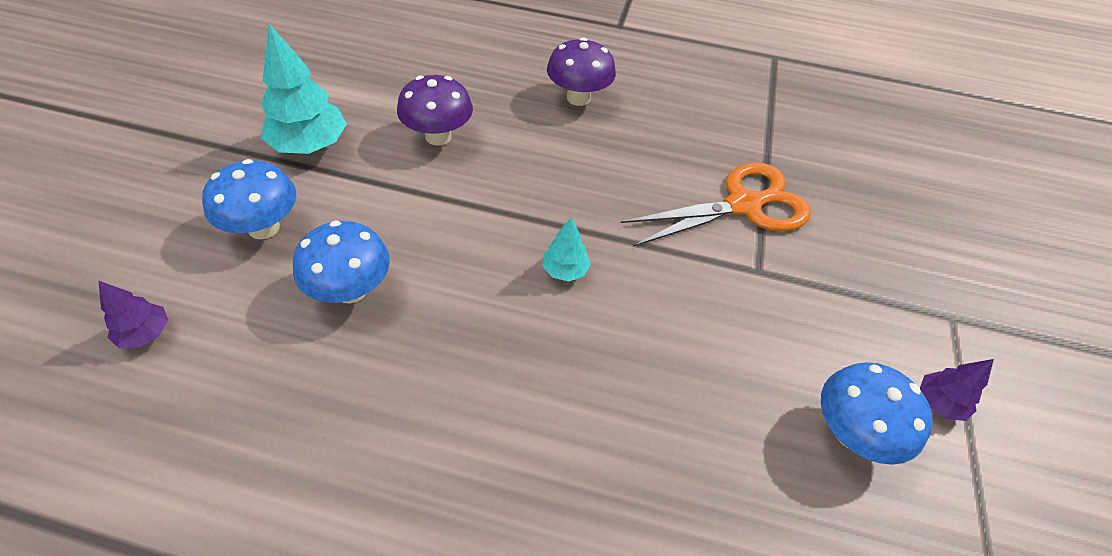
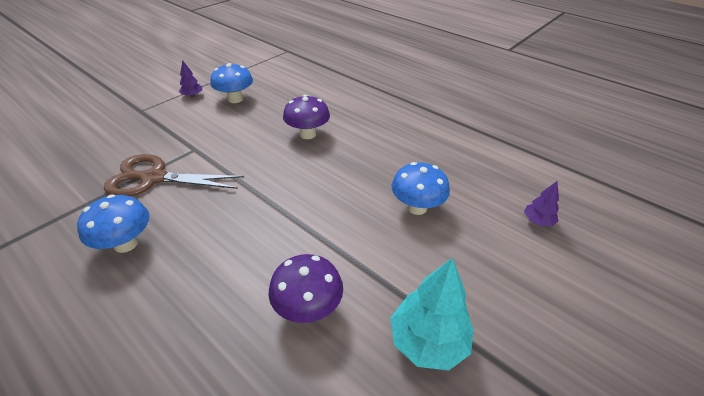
camera: 150 degrees left, 10 degrees down
blue mushroom [202,159,296,239] -> blue mushroom moved to [77,194,150,253]
turquoise tree [542,217,591,282] -> none
purple mushroom [547,37,616,106] -> purple mushroom moved to [283,95,330,139]
orange scissors [621,163,811,247] -> brown scissors [104,154,244,196]

